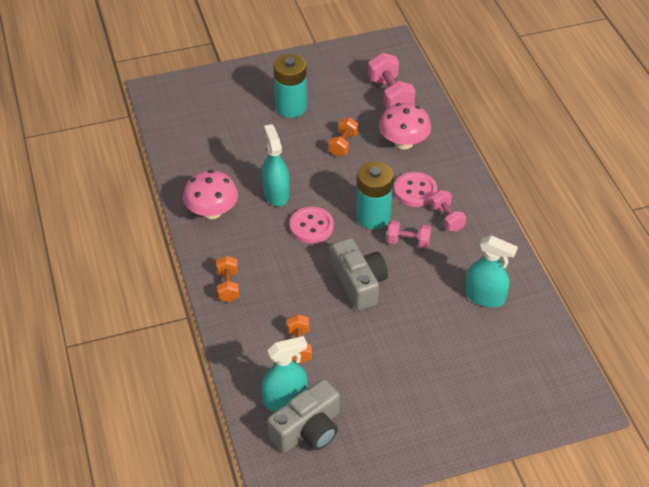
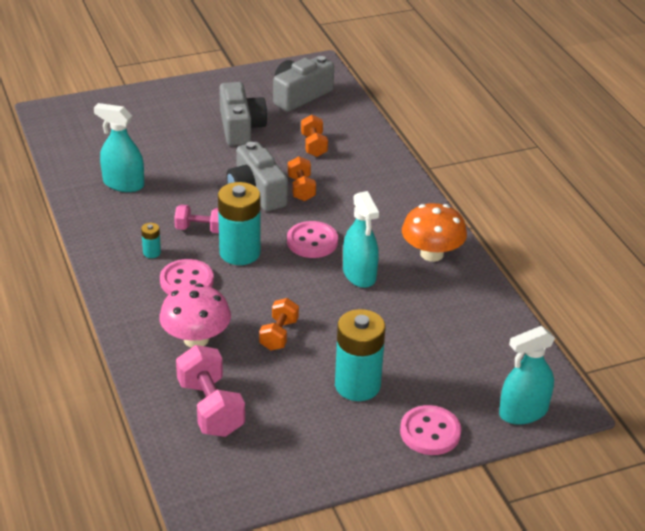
camera: 175 degrees right, 10 degrees down
pink mushroom [183,170,238,219] -> orange mushroom [402,203,467,262]
orange dumbbell [216,256,239,302] -> orange dumbbell moved to [288,156,316,201]
turquoise spray bottle [261,336,307,411] -> turquoise spray bottle moved to [499,326,555,425]
pink dumbbell [430,190,466,232] -> turquoise battery [141,223,161,258]
none -> grey camera [219,82,267,146]
none -> pink button [400,405,461,455]

